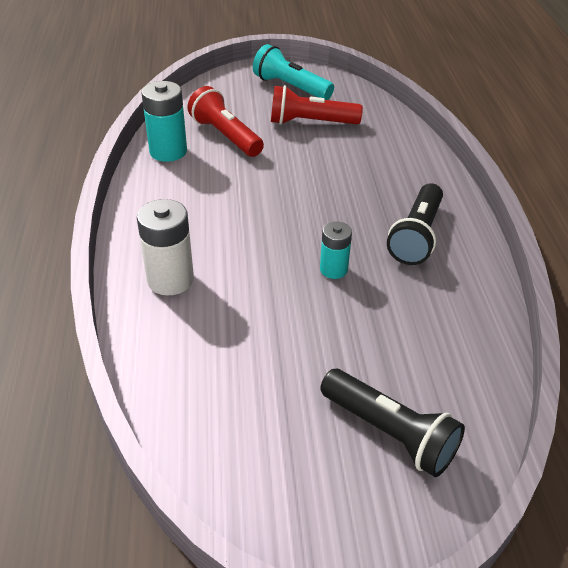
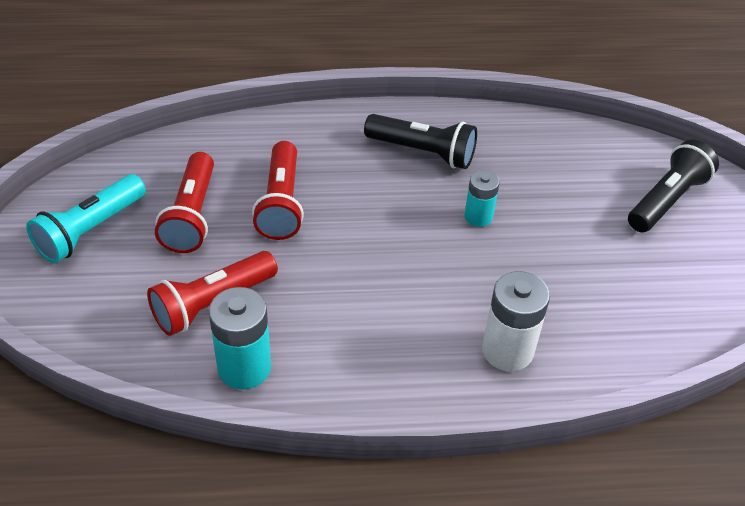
camera: 90 degrees left, 5 degrees up
none -> red flashlight [252,141,304,240]

